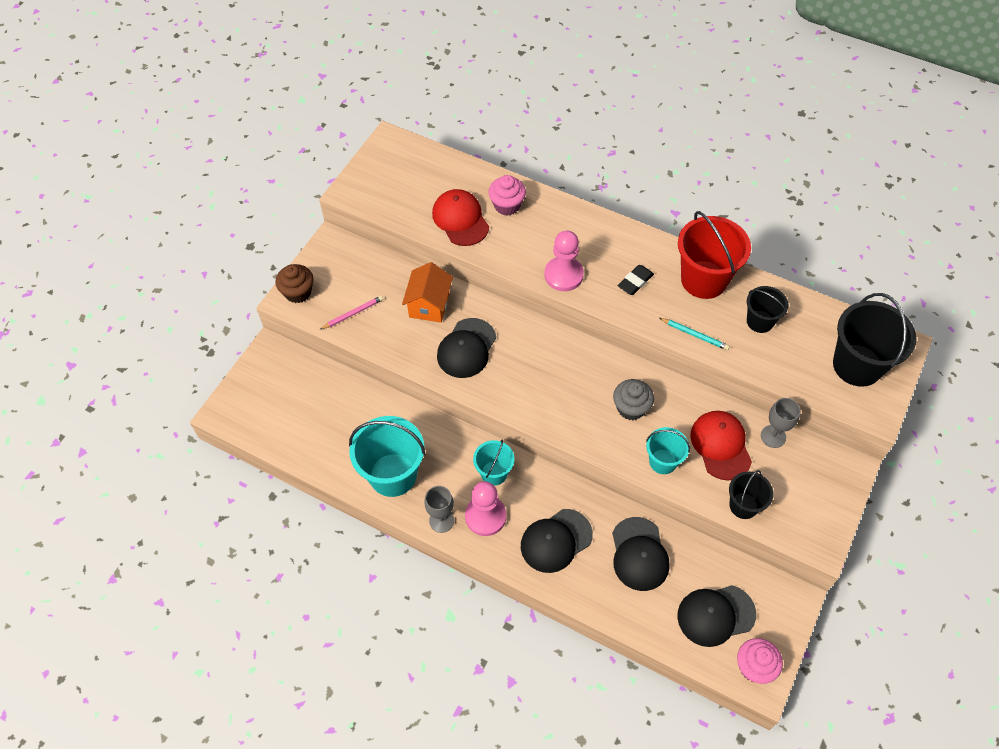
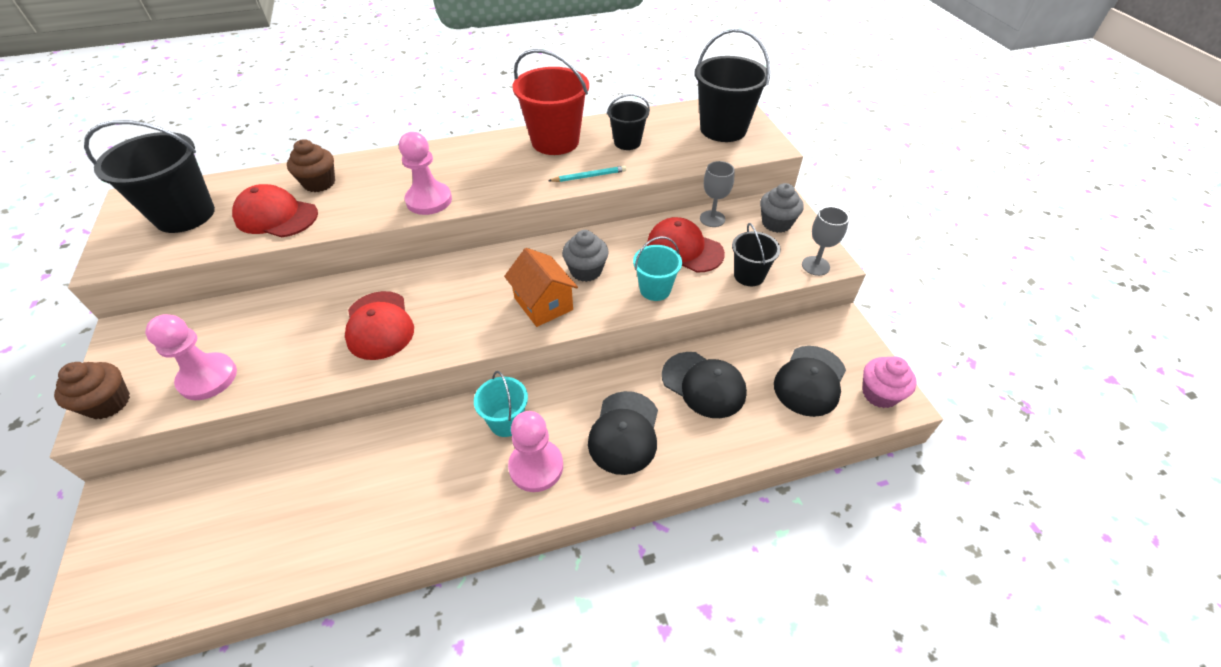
camera: 45 degrees left, 10 degrees down
pink pencil [319,296,383,330] -> pink pawn [145,314,237,400]
turquoise bucket [349,416,426,497] -> none
orange house [402,262,453,323] -> orange house moved to [504,248,578,327]
grey goblet [424,486,454,533] -> grey goblet moved to [802,206,849,276]
black cap [437,318,496,378] -> red cap [345,291,414,360]
pink cupcake [488,175,526,215] -> brown cupcake [287,139,335,192]
black eraser [618,265,654,295] -> none
none -> black bucket [84,120,215,233]
none -> grey cupcake [760,183,804,233]

